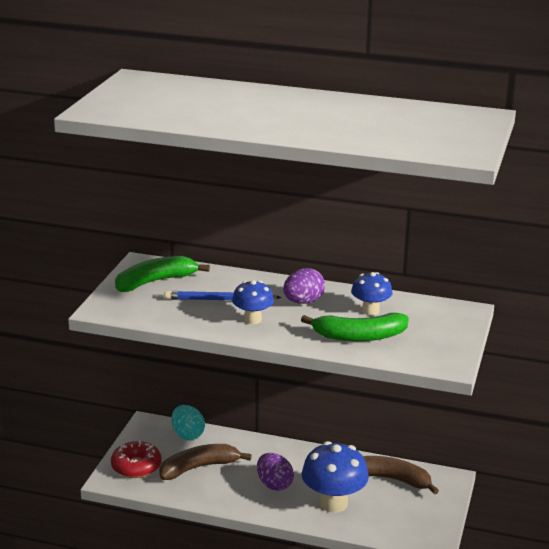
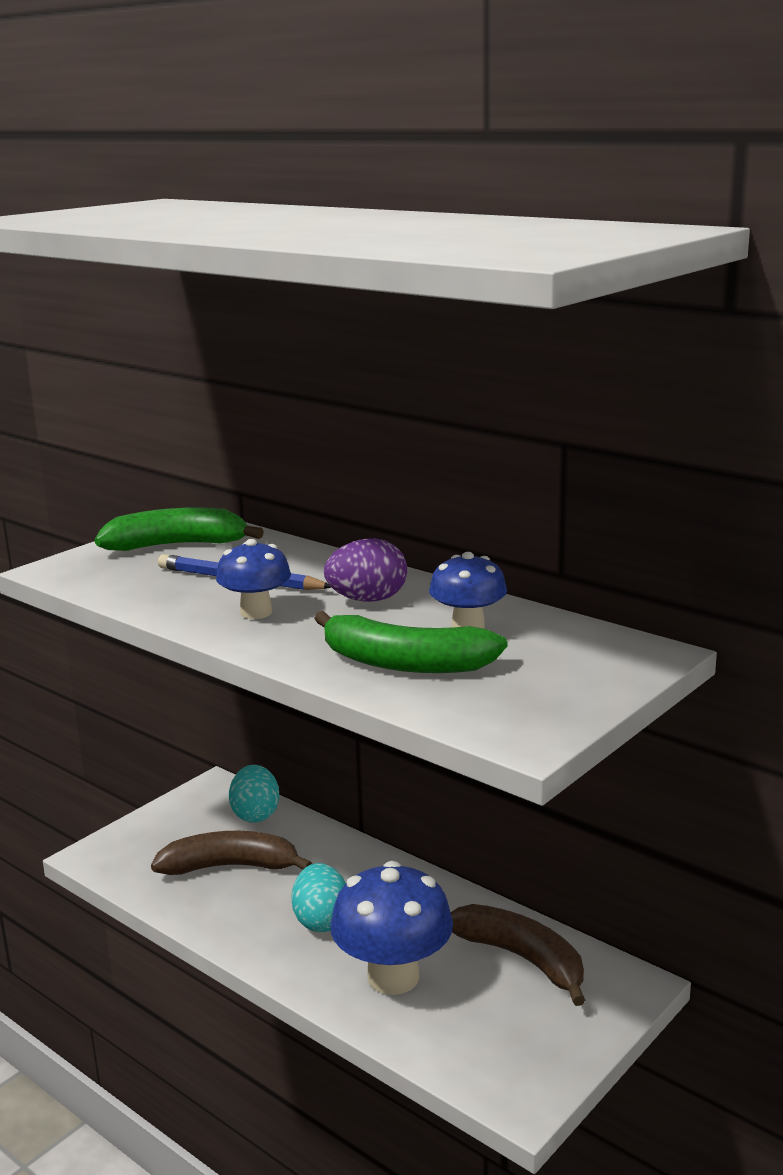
camera: 25 degrees right, 5 degrees down
red donut [111,440,162,478] -> none
purple egg [257,453,294,491] -> turquoise egg [291,863,346,932]

